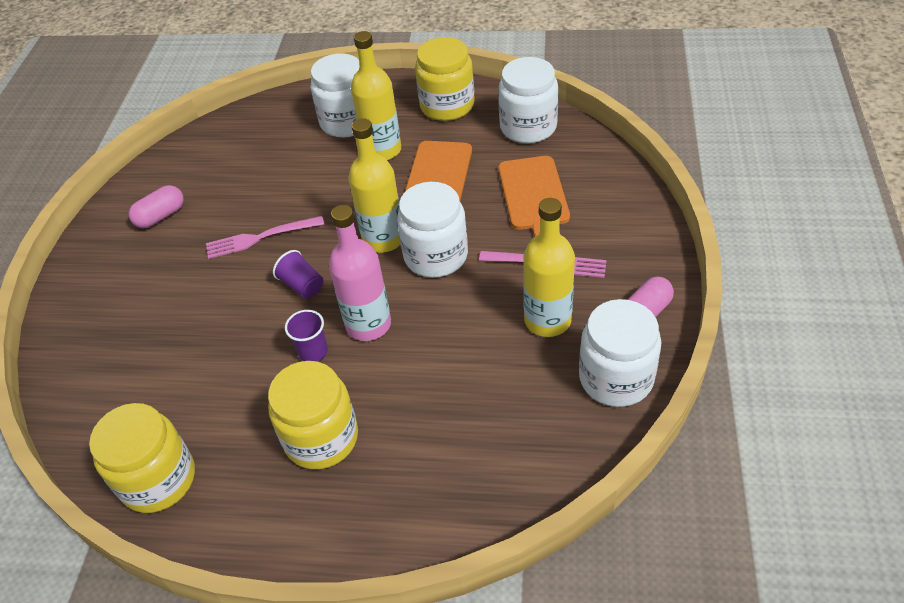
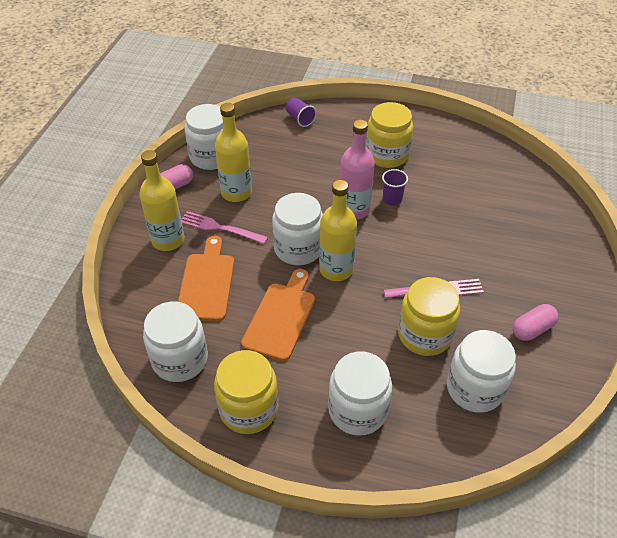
camera: 175 degrees left, 0 degrees up
yellow jar [89,403,195,513] -> yellow jar moved to [398,277,460,356]
purple cup [273,250,324,299] -> purple cup moved to [286,98,317,127]
yellow bottle [351,31,401,160] -> yellow bottle moved to [139,150,184,251]
none -> white jar [447,330,516,413]

